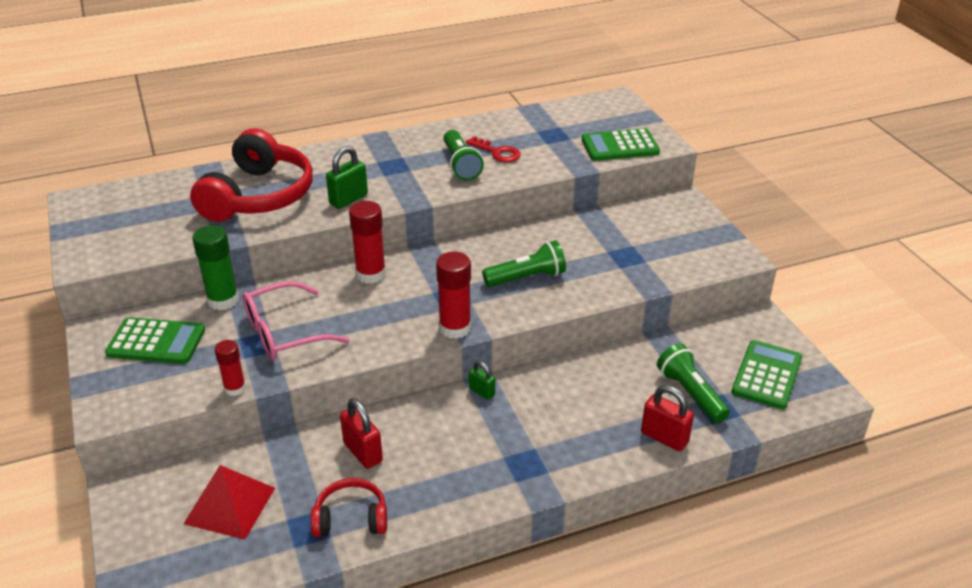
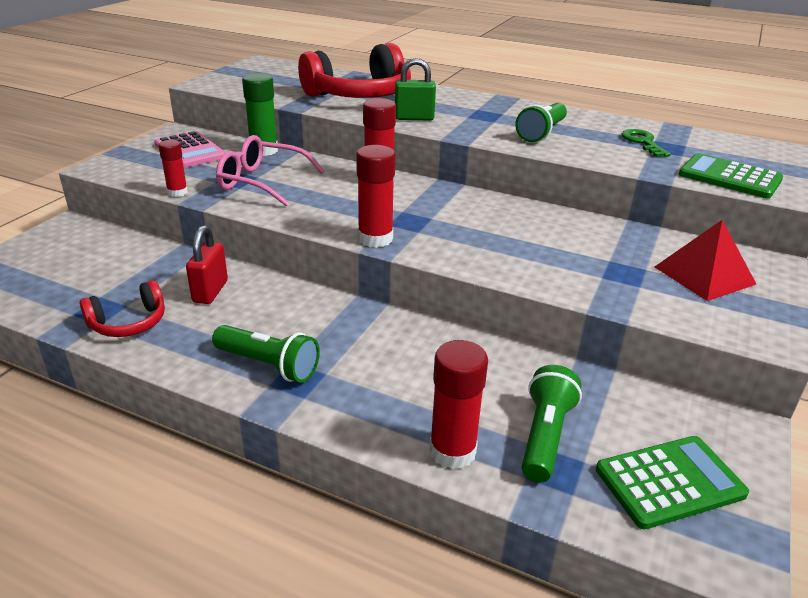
camera: 45 degrees right, 5 degrees down
green calculator [105,317,205,364] -> pink calculator [154,131,226,168]
red pyramid [184,465,275,540] -> red pyramid moved to [655,220,756,301]
red headphones [310,478,387,537] -> red headphones turned 105 degrees clockwise [80,280,165,337]
red key [466,136,521,162] -> none
green padlock [469,361,495,400] -> none
green flashlight [482,240,566,287] -> green flashlight moved to [212,325,320,383]
red padlock [641,385,694,451] -> red glue stick [429,340,488,469]
none -> green key [622,129,671,157]

